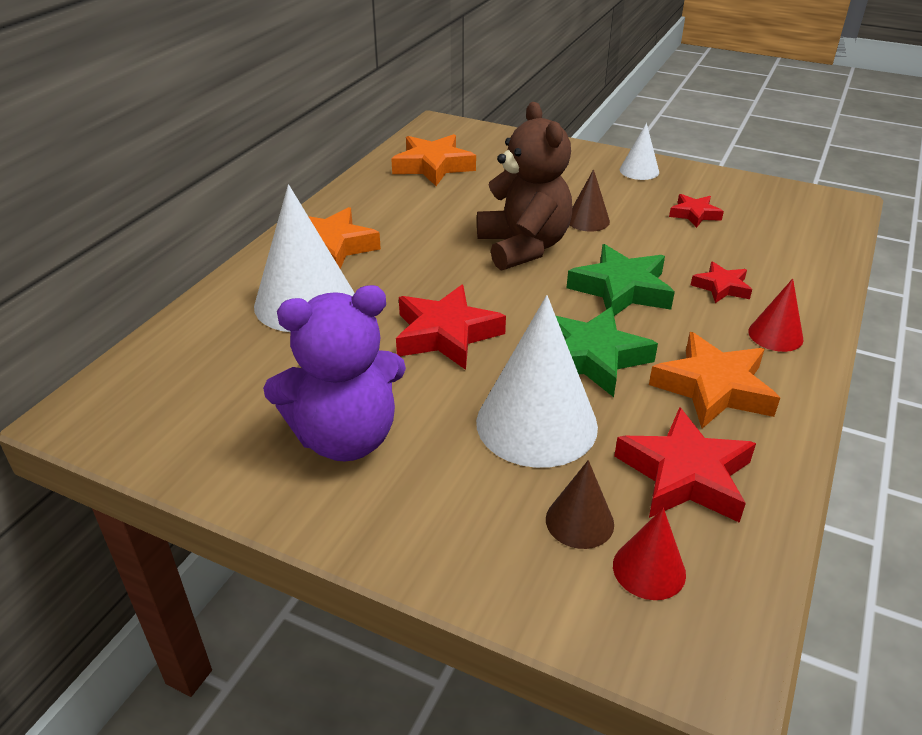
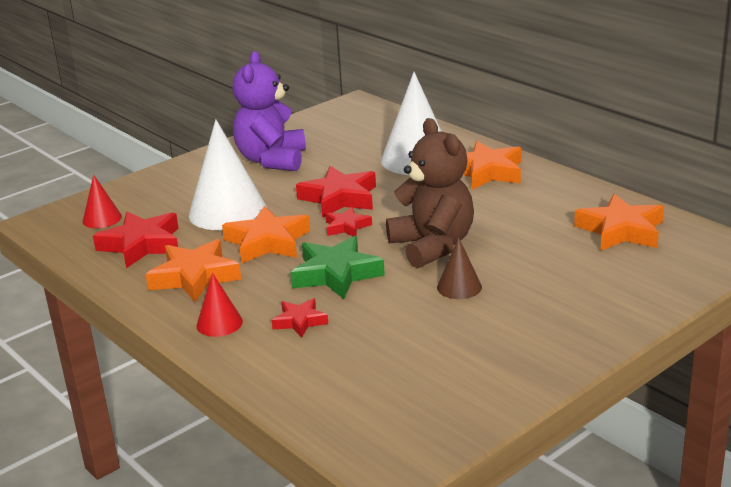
camera: 115 degrees right, 10 degrees down
brown teddy bear [477,102,572,271] -> brown teddy bear turned 120 degrees counterclockwise [386,118,474,268]
brown cone [546,460,614,549] -> none
green star [556,307,658,397] -> orange star [222,206,310,263]
white cone [620,123,659,180] -> none
red star [669,194,724,228] -> red star moved to [325,207,372,236]

